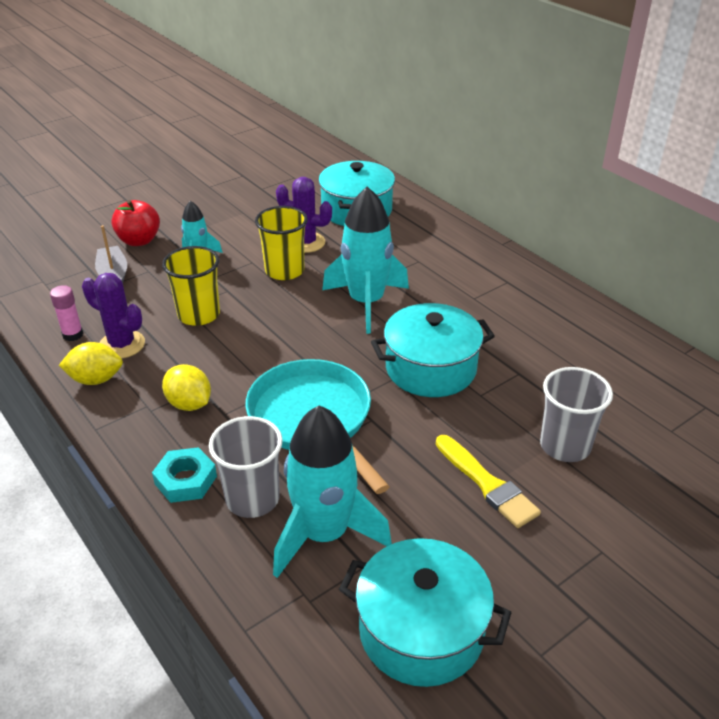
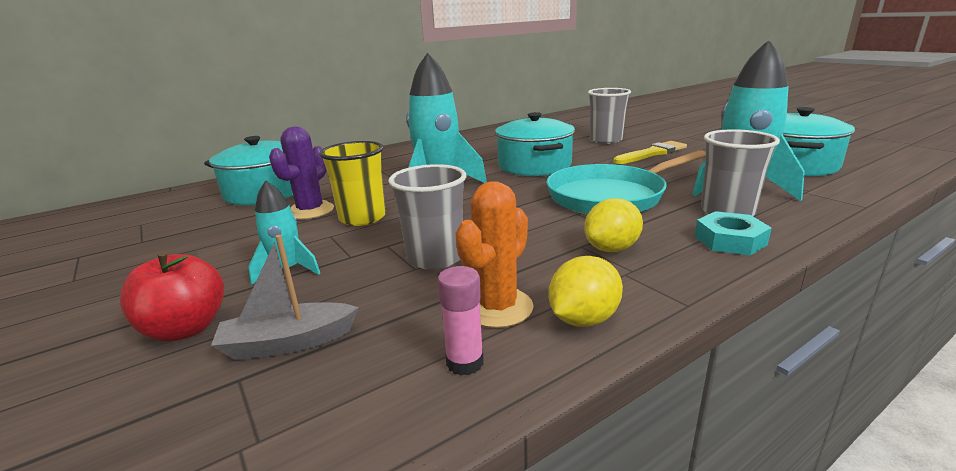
camera: 85 degrees left, 15 degrees down
yellow lemon [59,342,123,385] -> yellow lemon turned 45 degrees clockwise [548,256,623,327]
purple cactus [82,273,145,359] -> orange cactus [455,181,534,328]
yellow cup [162,246,220,326] -> grey cup [388,164,467,270]

